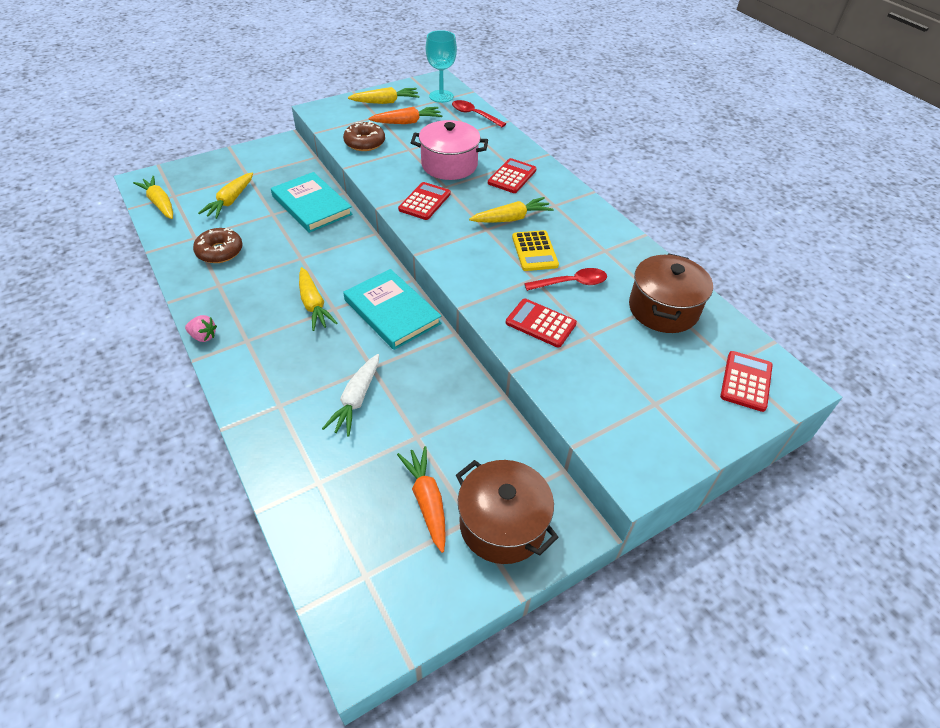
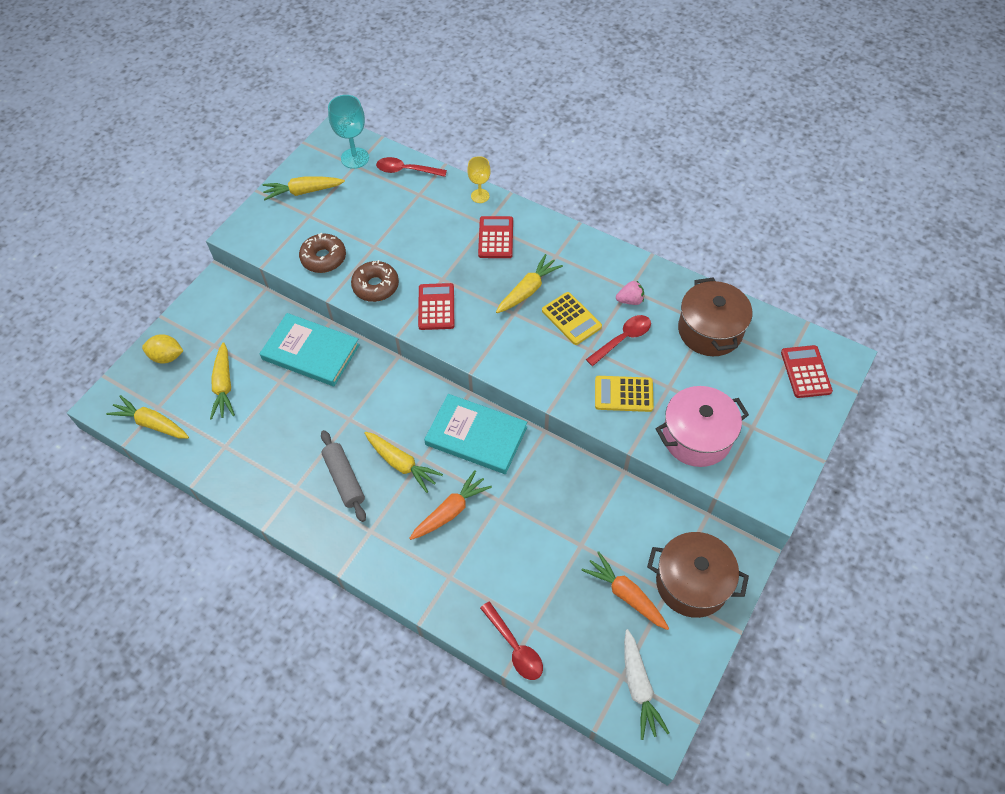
camera: 25 degrees left, 10 degrees up
pink strawberry [185,315,217,342] -> pink strawberry moved to [616,281,644,305]
brown donut [193,228,243,263] -> brown donut moved to [351,260,399,302]
white carrot [322,354,379,437] -> white carrot moved to [624,629,669,740]
yellow carrot [348,87,419,104] -> yellow carrot turned 150 degrees counterclockwise [263,176,345,200]
orange carrot [368,107,442,124] -> orange carrot moved to [409,470,492,540]
pink pot [411,120,488,180] -> pink pot moved to [656,386,749,467]
red calculator [506,299,577,348] -> yellow calculator [595,376,654,412]
none -> yellow lemon [142,334,183,363]
none -> grey rolling pin [321,430,366,522]
none -> yellow goblet [467,156,491,203]
none -> red spoon [480,601,543,680]

